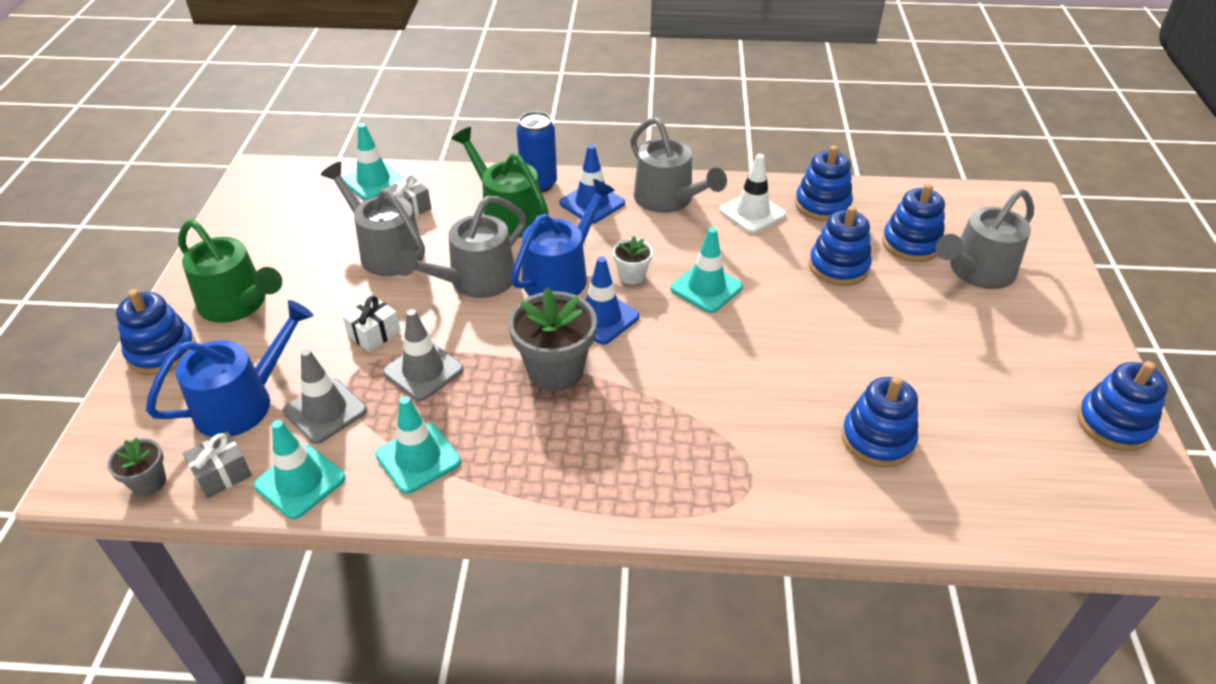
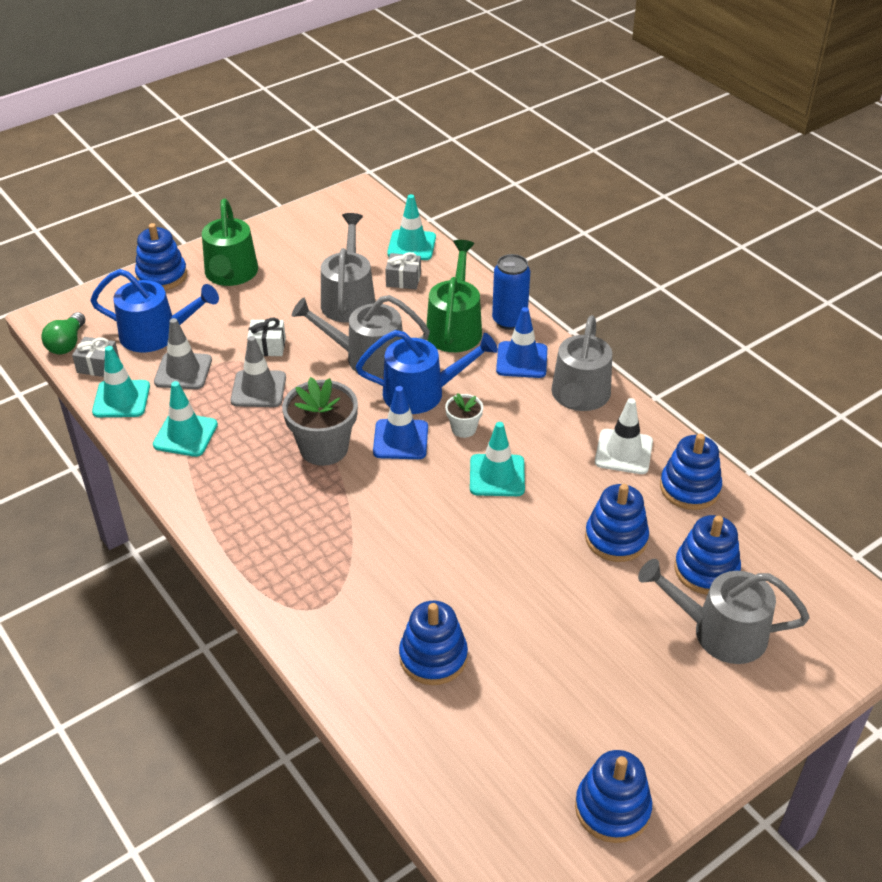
camera: 50 degrees right, 0 degrees up
grey flower pot [107,438,166,496] -> green light bulb [41,312,85,355]

